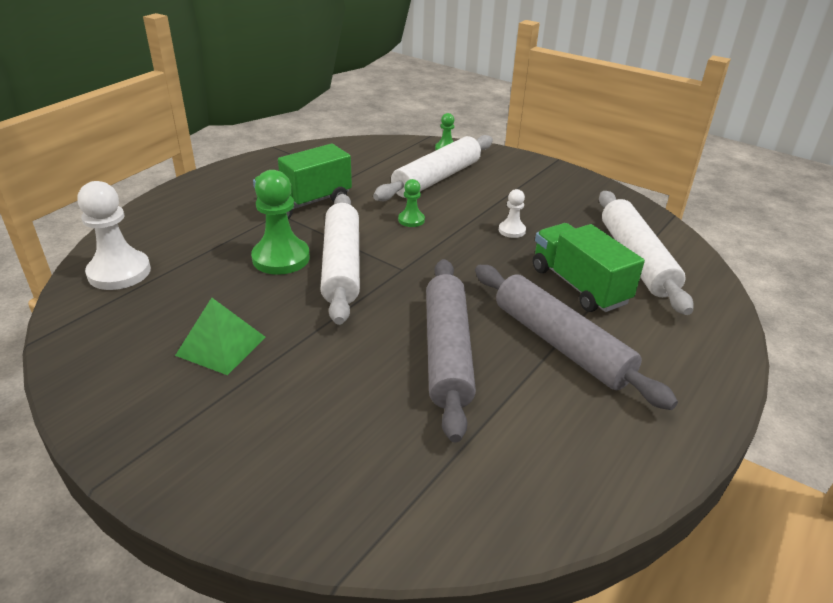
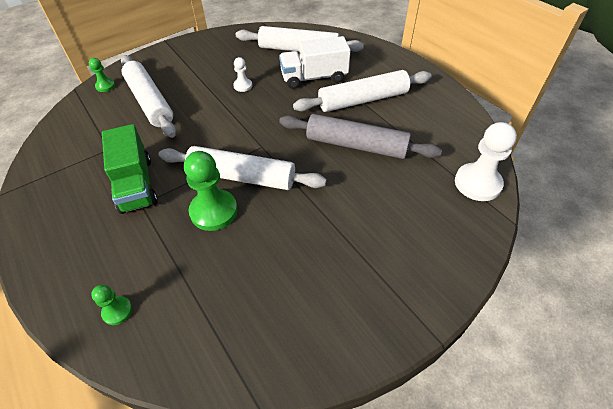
camera: 70 degrees left, 15 degrees up
white pawn [78,181,151,290] -> white pawn moved to [455,122,517,201]
green pyramid [175,298,266,375] -> none
green pawn [398,179,425,227] -> green pawn moved to [91,284,132,325]
grey rolling pin [475,265,678,410] -> white rolling pin [293,70,432,112]
green truck [533,223,645,312] -> white truck [279,36,351,89]

